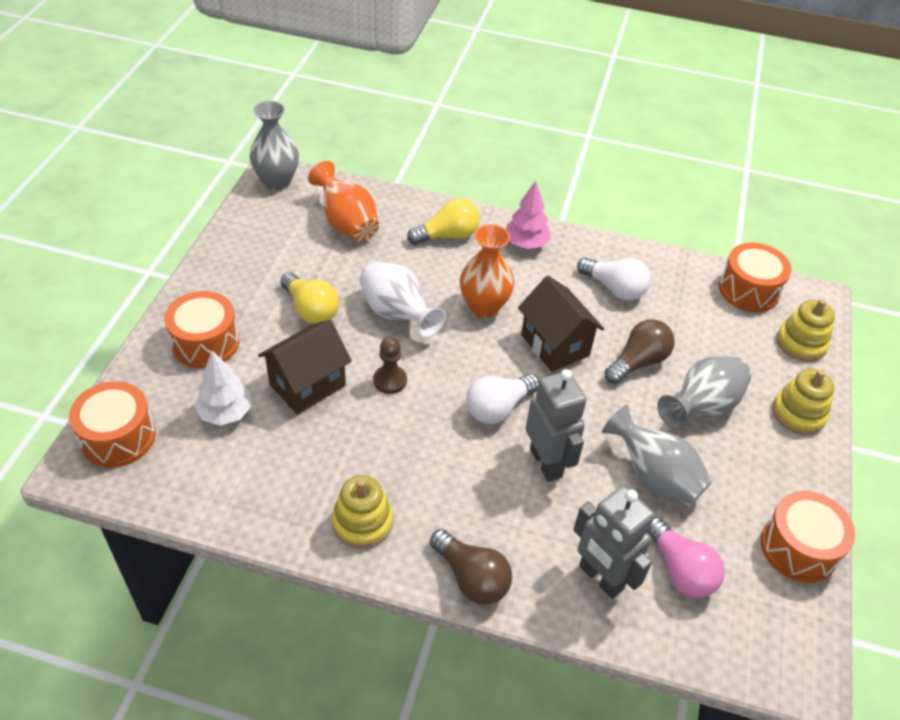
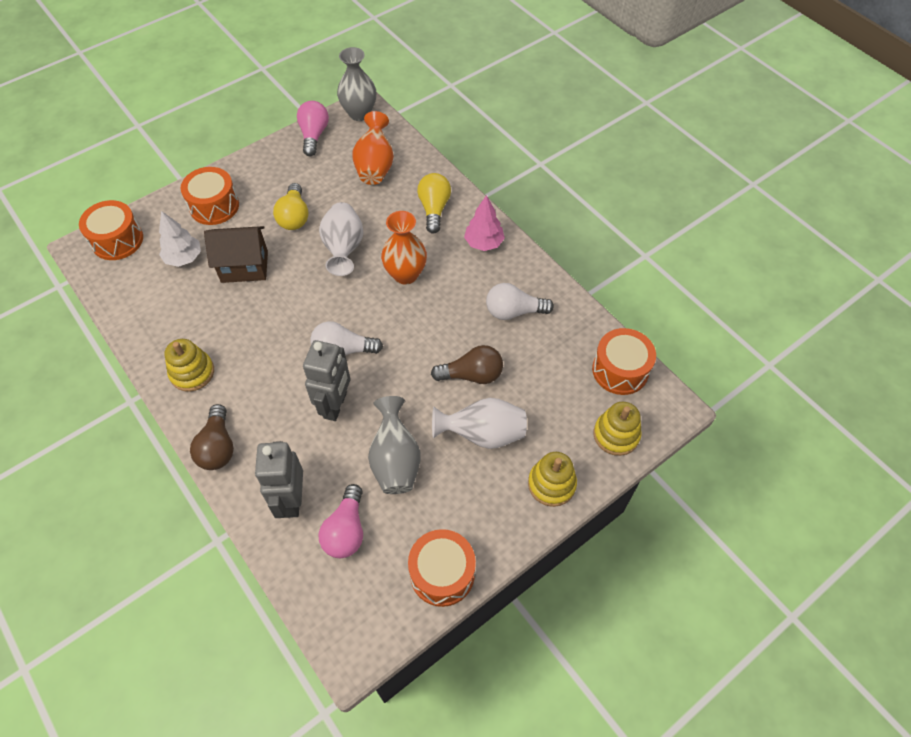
camera: 40 degrees right, 10 degrees up
brown pawn [373,337,407,394] -> none
yellow light bulb [407,198,480,245] -> yellow light bulb turned 105 degrees counterclockwise [417,173,451,234]
brown house [518,276,604,372] -> none
white light bulb [577,258,651,301] -> white light bulb turned 105 degrees clockwise [486,283,554,320]
grey vase [657,356,751,430] -> white vase [432,398,527,449]
none -> pink light bulb [297,101,329,156]

